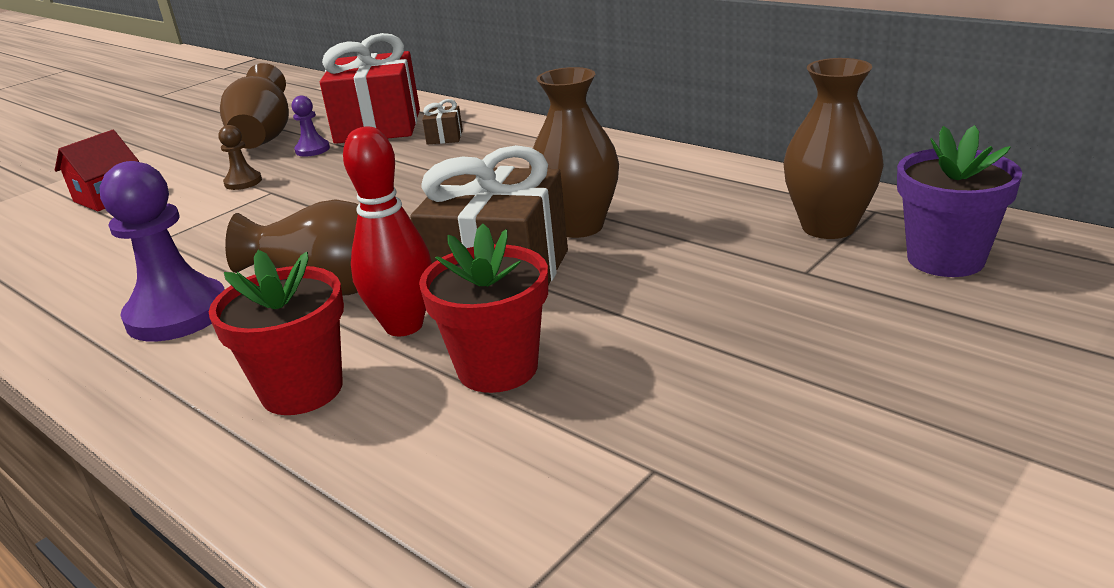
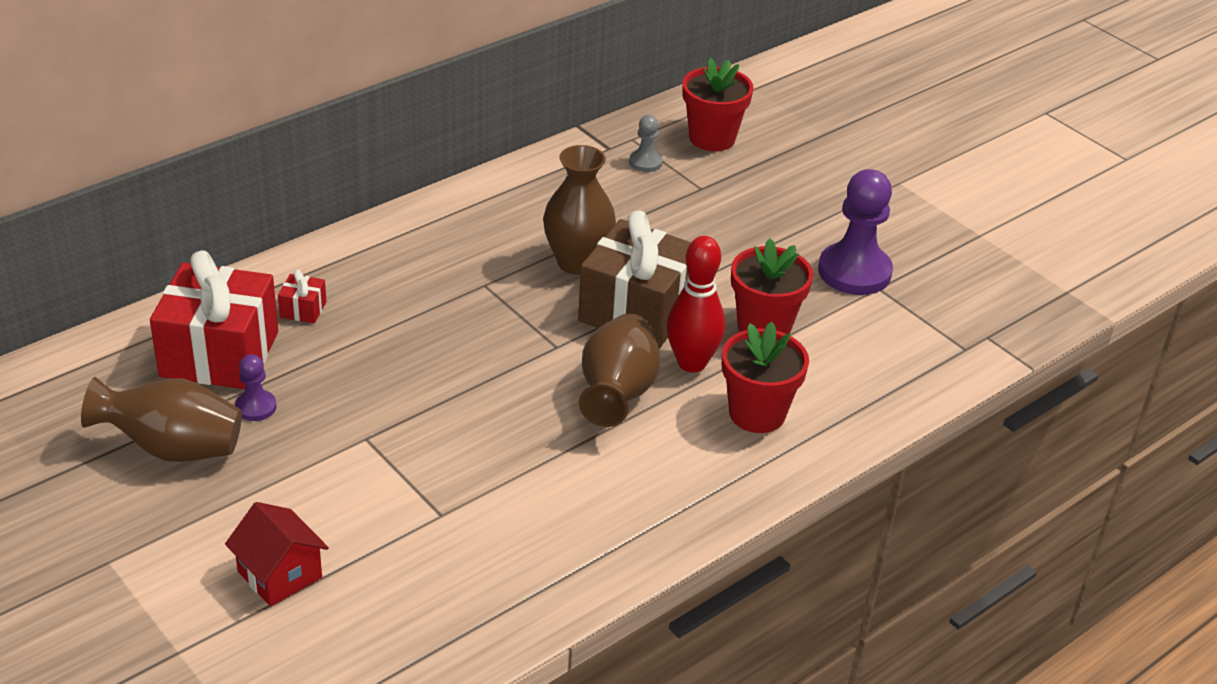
camera: 85 degrees left, 10 degrees up
purple pawn [100,161,225,341] -> purple pawn moved to [818,169,893,295]
brown pawn [219,125,262,190] -> none
brown gift [422,99,463,145] -> red gift [278,269,327,324]
brown vase [783,58,884,239] -> grey pawn [629,115,663,172]
purple flower pot [897,125,1022,277] -> red flower pot [682,58,754,151]

